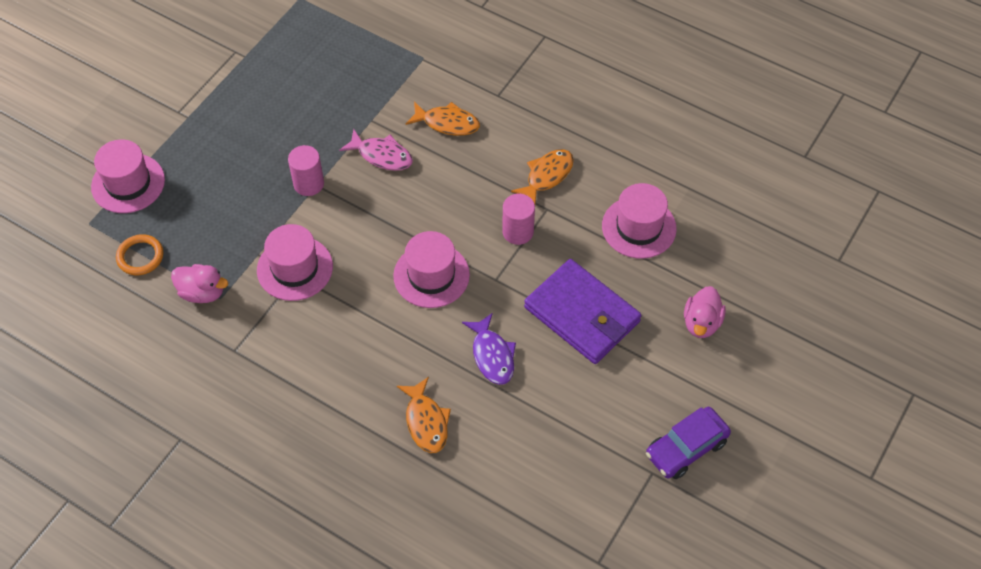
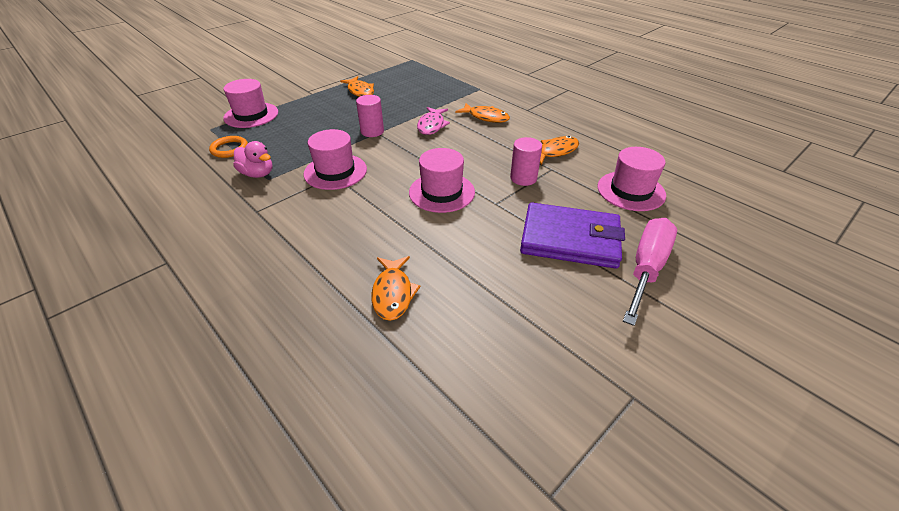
camera: 15 degrees right, 15 degrees down
pink fish [339,129,413,171] -> pink fish turned 60 degrees clockwise [417,107,450,135]
purple fish [462,313,516,385] -> none
purple wallet [524,259,642,364] -> purple wallet turned 45 degrees counterclockwise [520,203,625,269]
purple car [646,407,731,479] -> none
pink duck [684,286,726,338] -> none
none -> orange fish [340,76,374,97]
none -> pink screwdriver [623,218,677,326]

